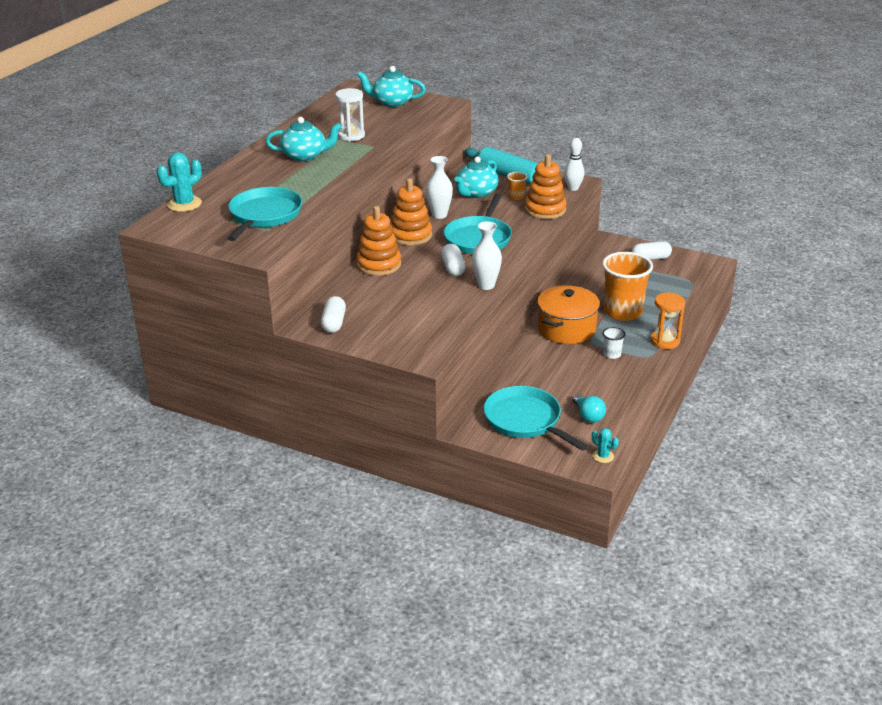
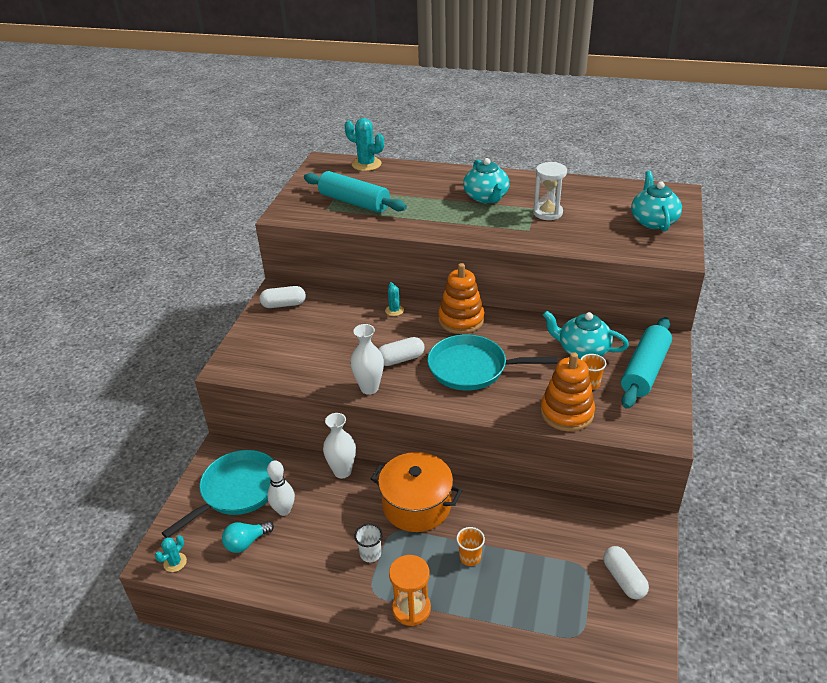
camera: 80 degrees right, 5 degrees up
turquoise pan [227,187,302,241] -> turquoise rolling pin [304,171,407,213]
orange stacking toy [356,206,401,276] -> turquoise cactus [385,282,404,316]
white vase [426,156,453,219] -> white vase moved to [323,413,356,478]
white bowling pin [564,138,585,191] -> white bowling pin moved to [267,460,295,516]
orange cup [602,252,653,321] -> orange cup [456,527,485,566], size x0.44

